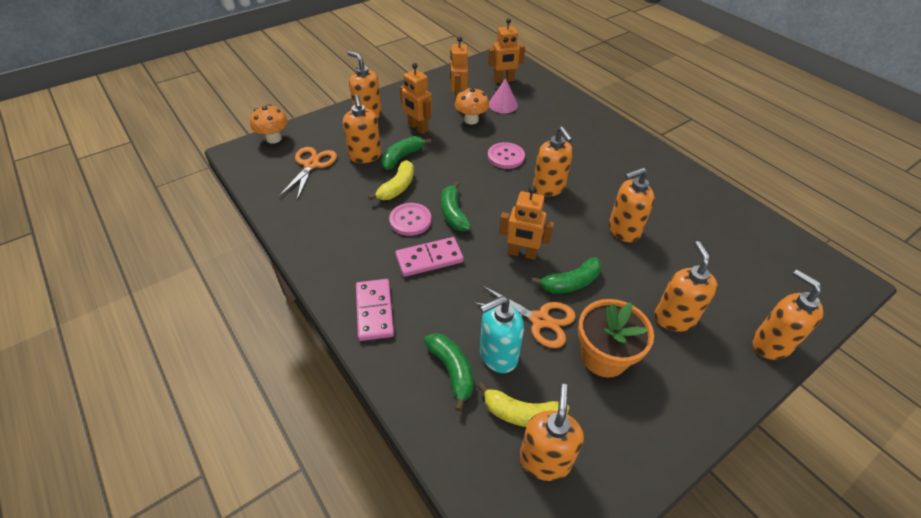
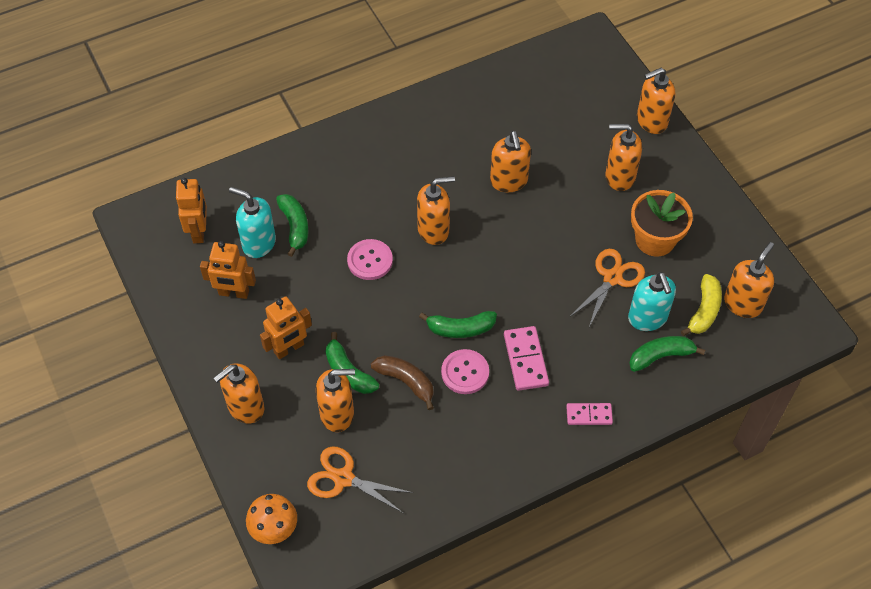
camera: 80 degrees left, 10 degrees up
pink domino [356,279,394,341] -> pink domino [566,403,613,425], size x0.66
yellow banana [368,160,414,200] -> brown banana [371,355,434,410]
orange mushroom [455,87,489,125] -> none
pink cone [489,78,518,113] -> turquoise soap dispenser [229,187,276,258]
orange robot [499,186,554,260] -> none
orange soap dispenser [519,384,584,481] -> orange soap dispenser turned 105 degrees clockwise [724,242,774,318]
green banana [531,257,602,293] -> green banana moved to [276,194,309,257]

